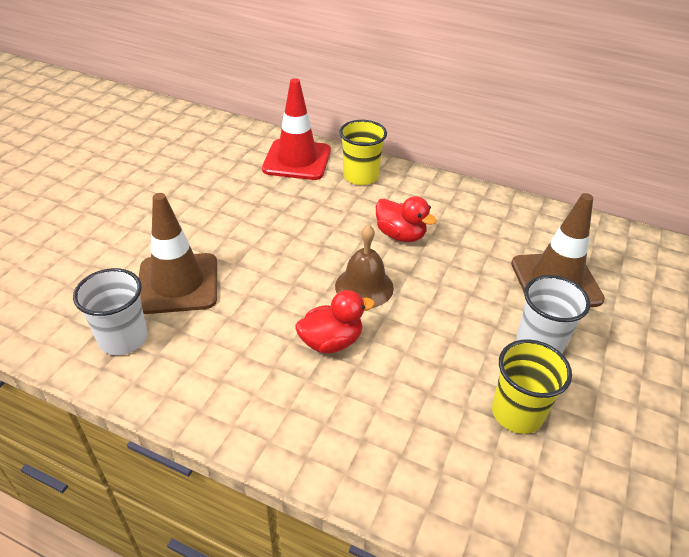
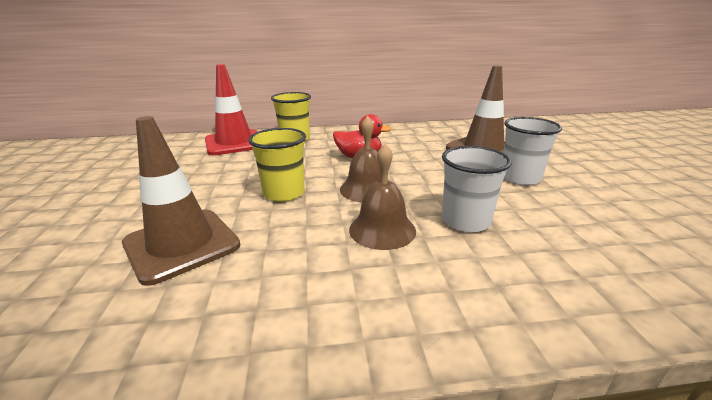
camera: 30 degrees left, 15 degrees down
white cup [73,268,147,355] -> white cup moved to [442,146,512,232]
red duck [295,290,375,354] -> brown bell [349,144,416,250]
yellow cup [492,339,572,434] -> yellow cup moved to [248,128,306,202]

